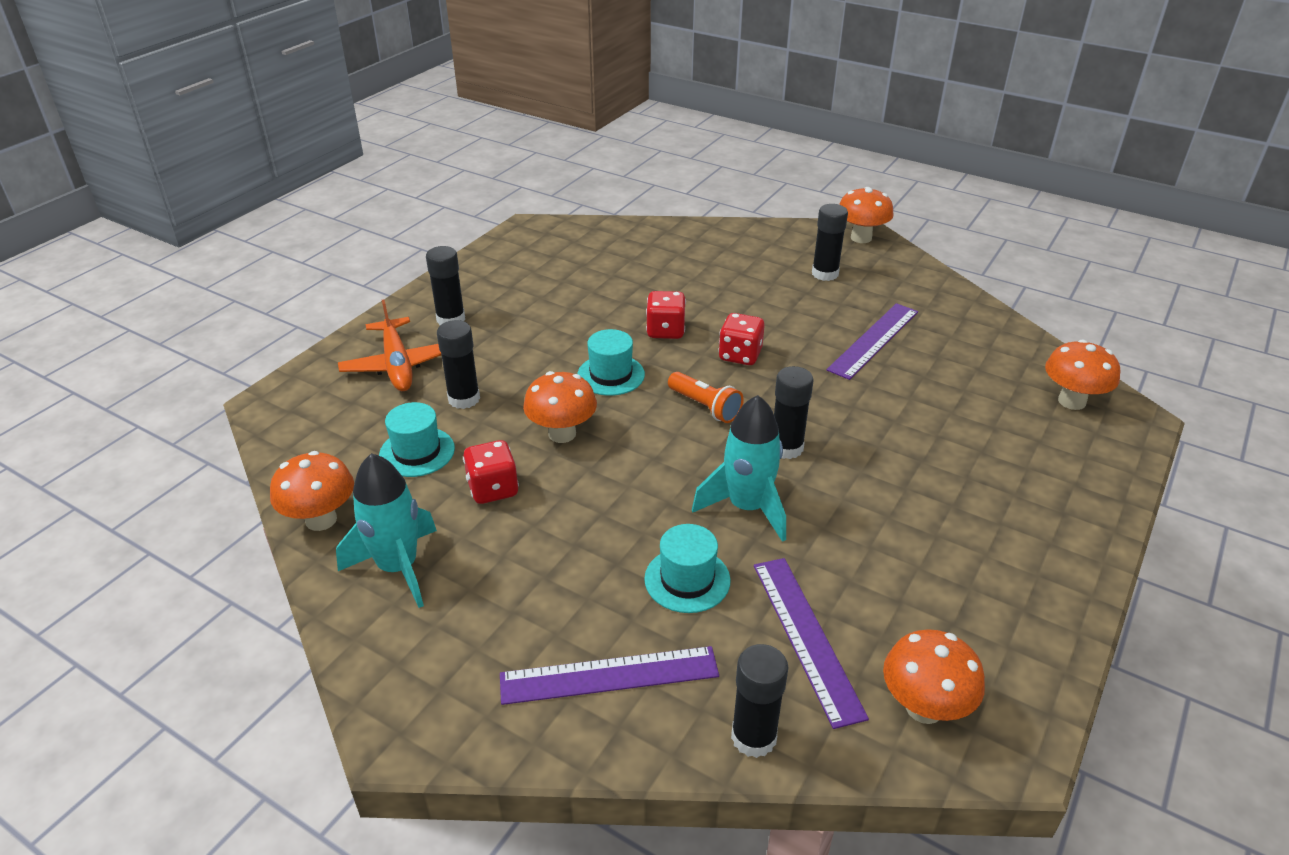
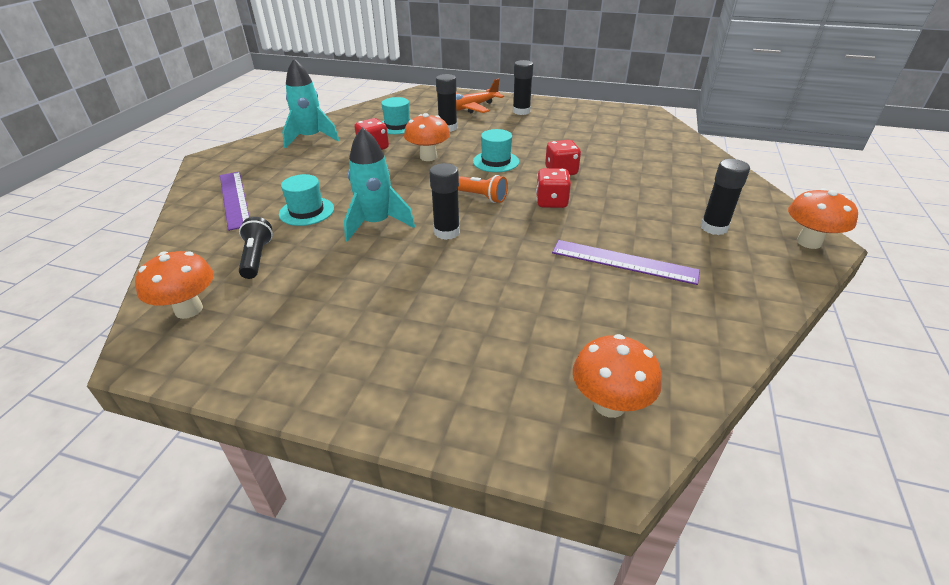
camera: 75 degrees right, 0 degrees up
orange mushroom [270,451,354,531] -> none
orange flashlight [668,372,744,423] -> orange flashlight turned 90 degrees counterclockwise [458,175,508,203]
black glue stick [731,644,788,758] -> none
purple ruler [754,558,869,729] -> black flashlight [239,217,273,279]

